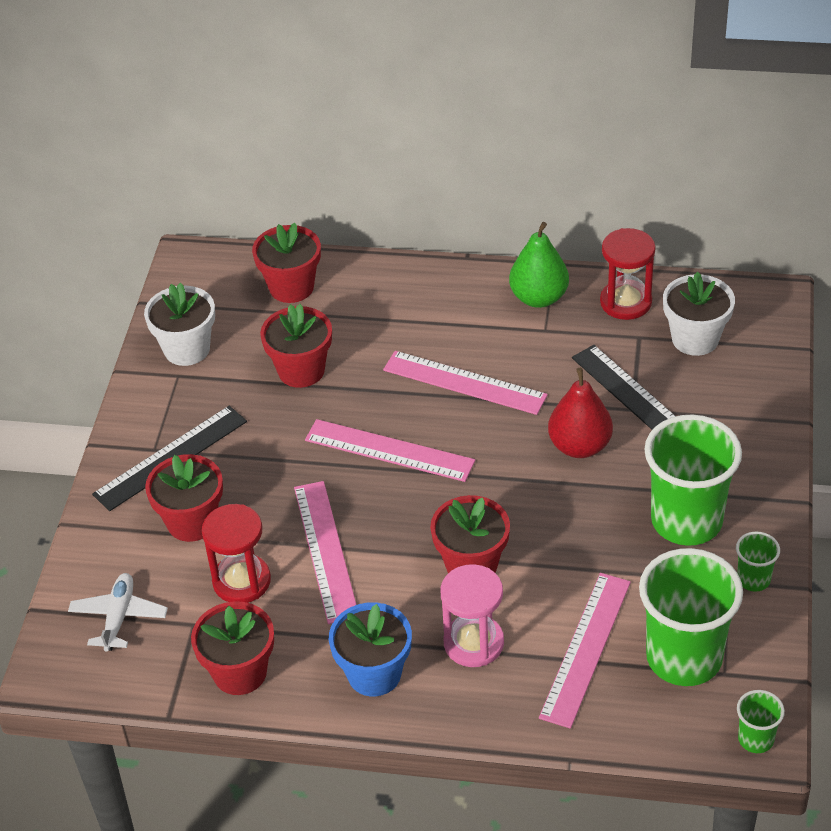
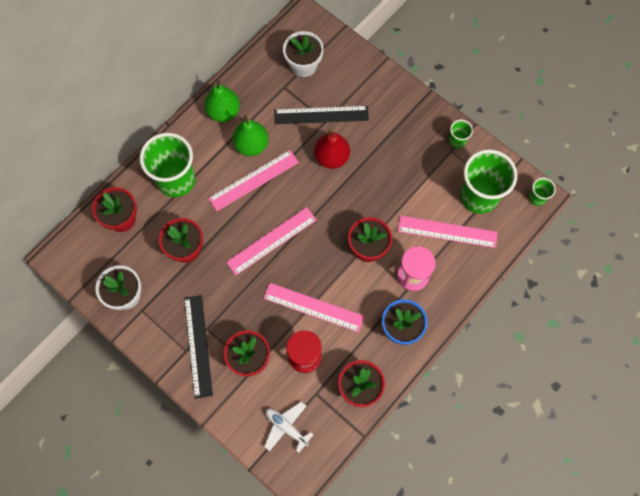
camera: 60 degrees left, 25 degrees up
pink ruler [539,573,631,729] -> pink ruler turned 45 degrees counterclockwise [398,216,498,248]
red hourglass [600,228,655,320] -> none
green cup [644,414,742,546] -> green cup moved to [140,133,195,197]
none -> green pear [233,115,269,156]

